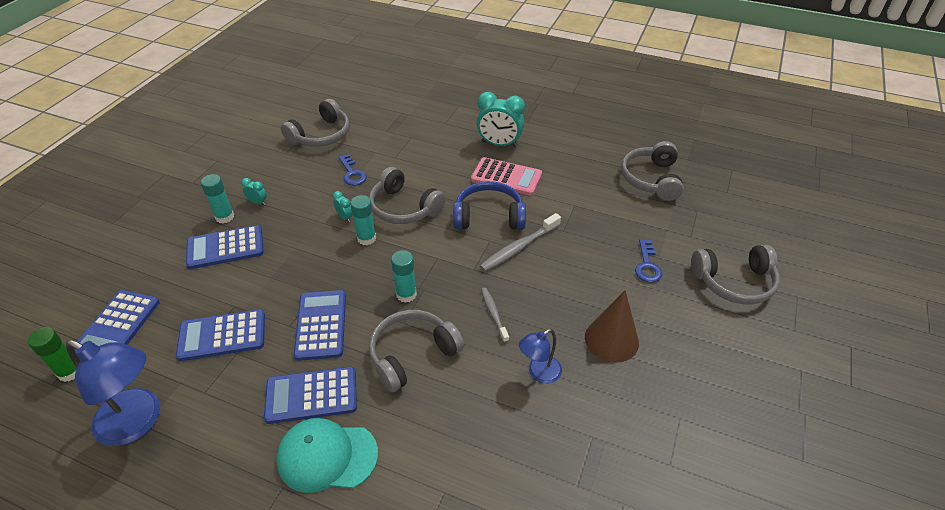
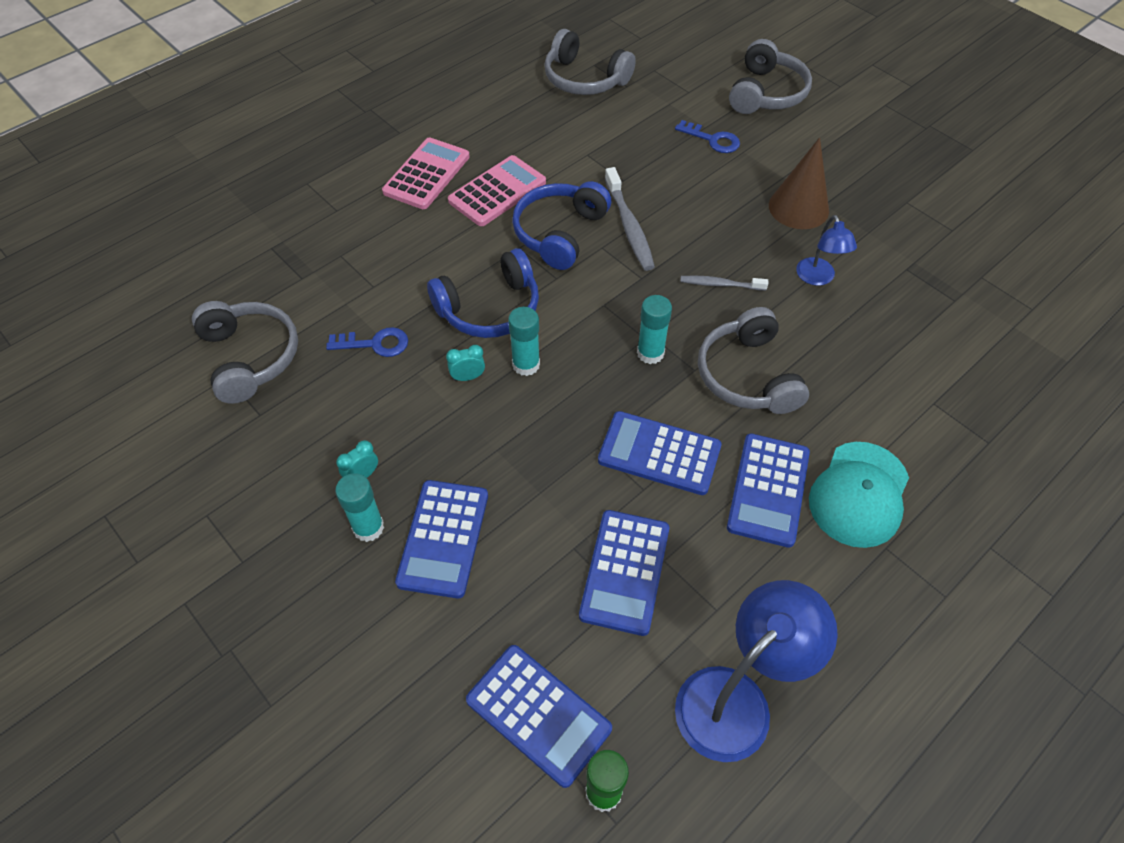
camera: 65 degrees left, 10 degrees up
grey headphones [369,167,446,224] -> blue headphones [427,248,539,338]
turquoise clock [477,92,525,147] -> pink calculator [382,137,470,209]

